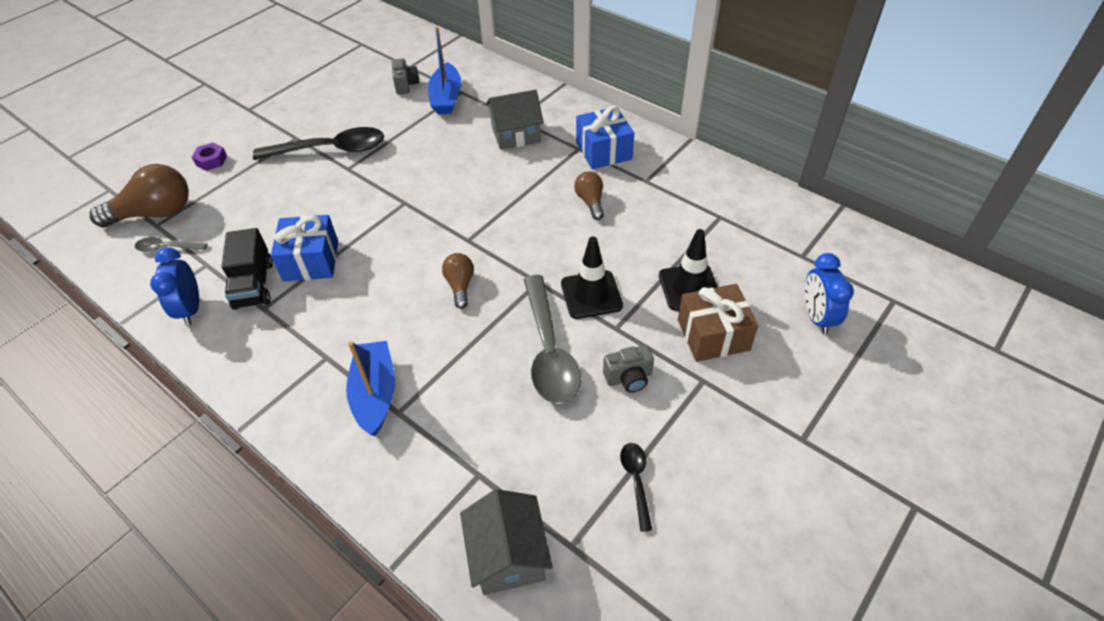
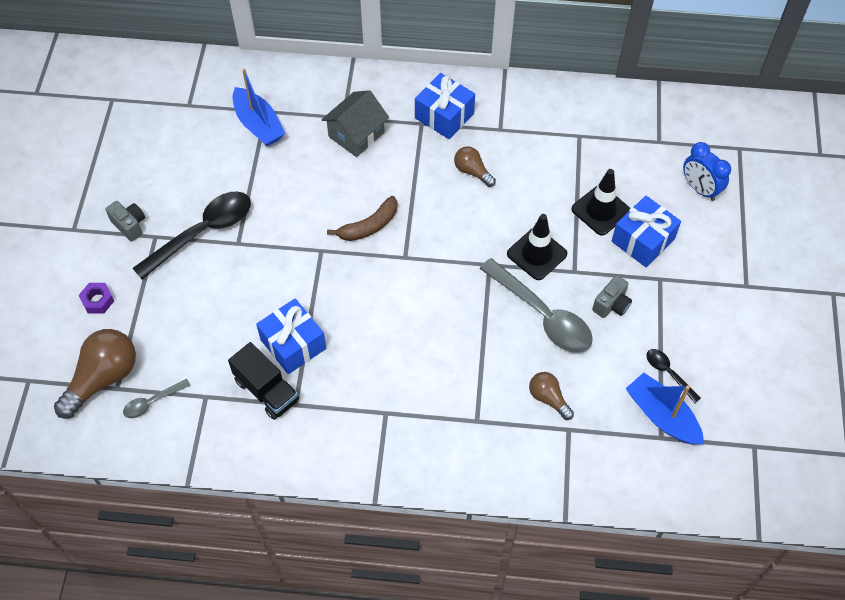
camera: 35 degrees left, 10 degrees up
blue clock [150,247,199,326] -> none
blue boat [346,341,395,436] -> blue boat moved to [625,372,704,445]
grey camera [392,58,419,95] -> grey camera moved to [105,201,145,242]
brown light bulb [442,253,474,309] -> brown light bulb moved to [529,372,574,420]
grey house [460,489,553,595] -> none
brown gift [678,284,759,362] -> blue gift [612,195,681,267]
none -> brown banana [327,196,397,241]

